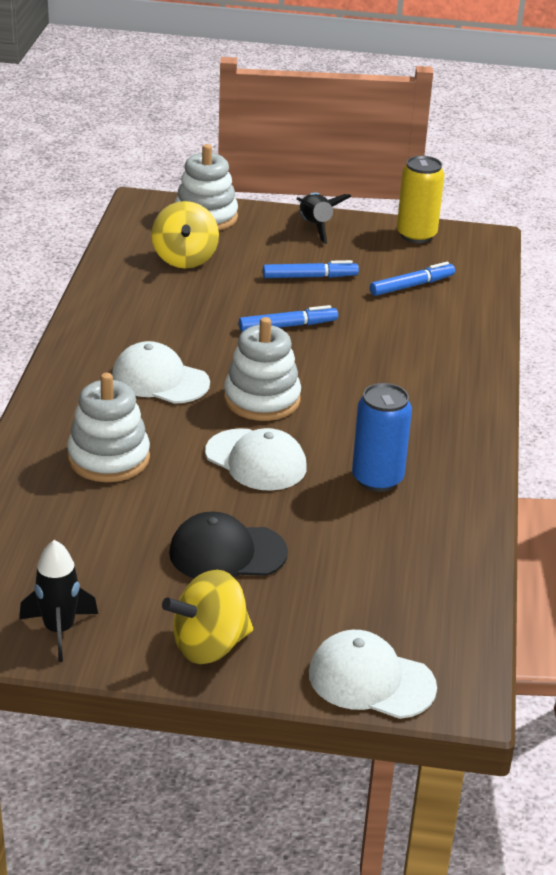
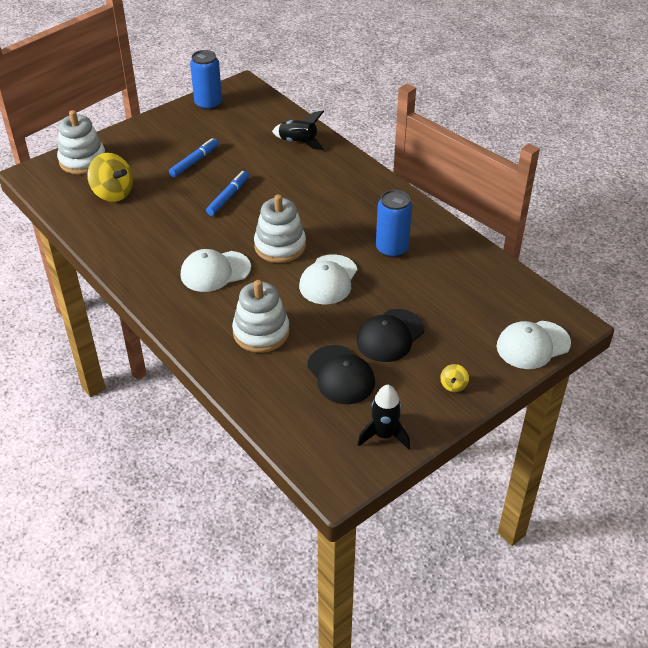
camera: 45 degrees left, 10 degrees up
yellow spinning top [162,570,253,664] -> yellow spinning top [440,364,469,392], size x0.48
white cap [205,428,307,491] -> white cap turned 120 degrees clockwise [299,254,357,304]
black rocket [296,193,351,244] -> black rocket moved to [272,111,324,150]
blue marker [370,262,455,296] -> none
yellow can [397,156,444,243] -> blue can [190,50,222,110]
none -> black cap [307,345,375,404]

